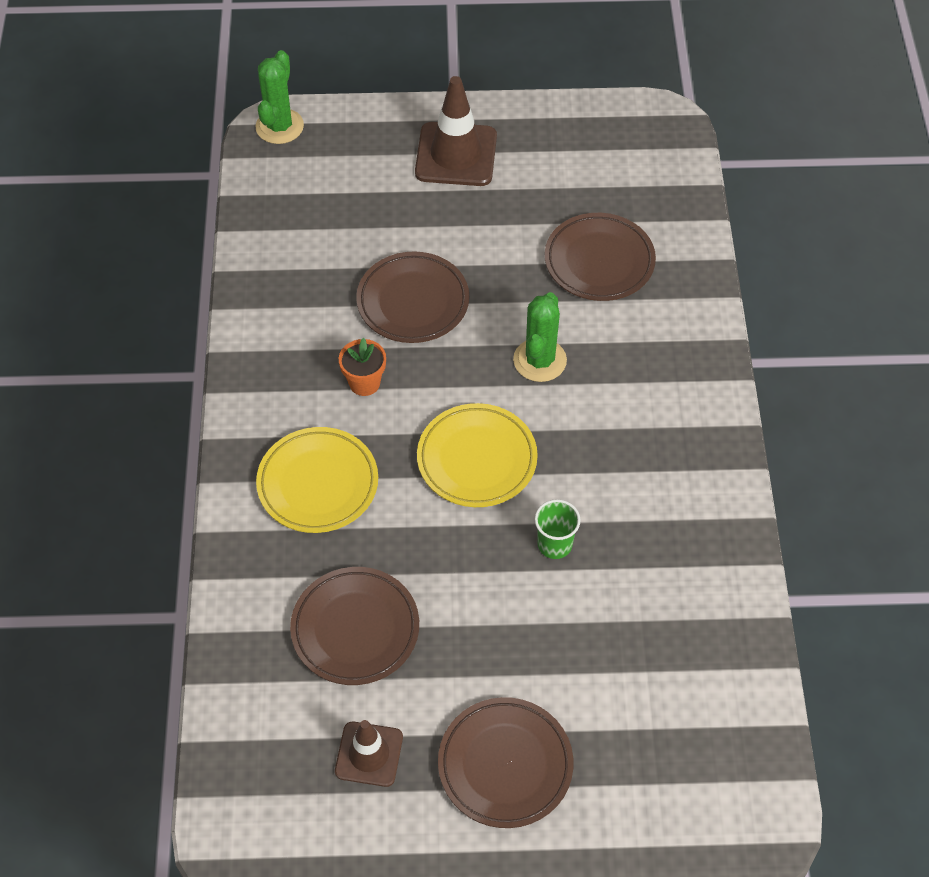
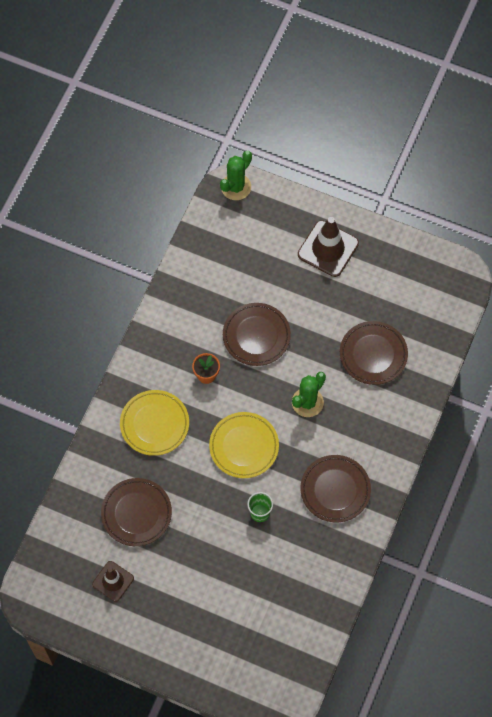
camera: 25 degrees right, 10 degrees up
brown plate [438,697,573,828] -> brown plate moved to [300,455,371,522]

